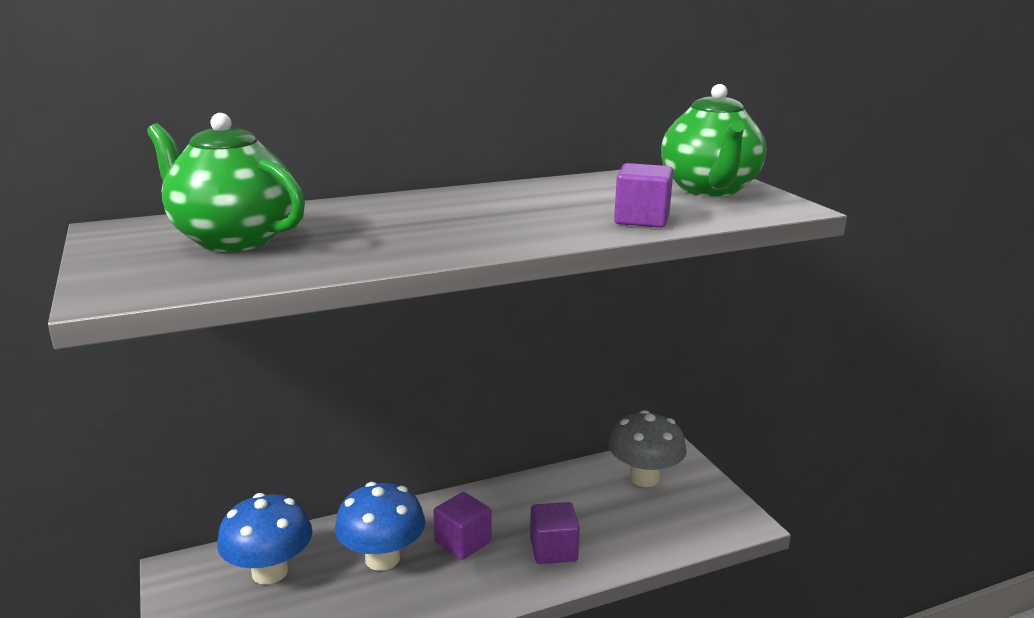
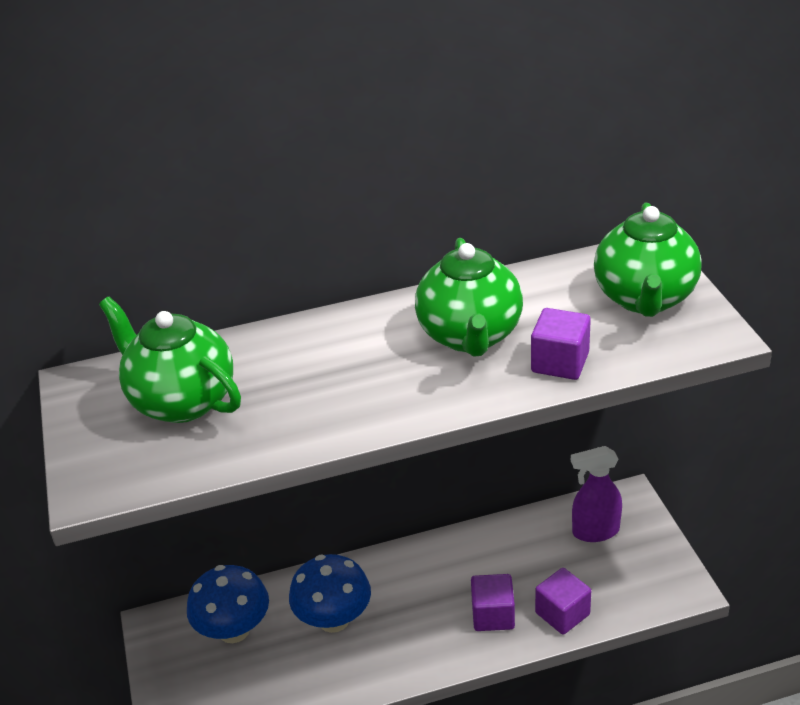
camera: 10 degrees right, 15 degrees up
purple cube [434,492,491,560] -> purple cube moved to [535,568,591,635]
grey mushroom [609,410,687,487] -> purple spray bottle [571,446,622,542]
none -> green teapot [415,238,523,357]

